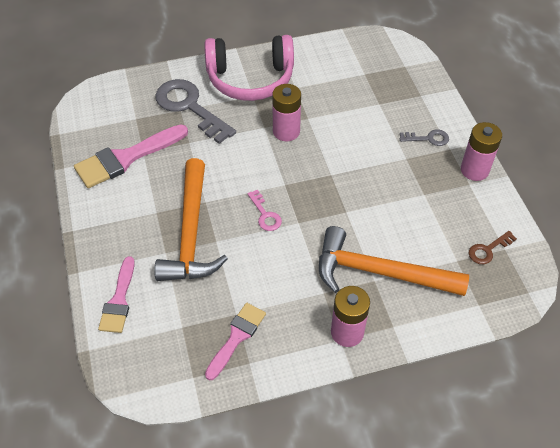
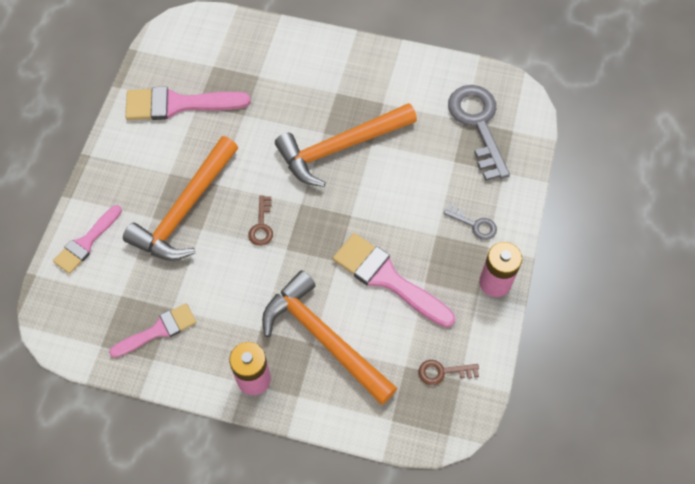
camera: 30 degrees right, 10 degrees up
grey key [155,79,236,144] -> grey key moved to [448,85,510,181]
pink headphones [204,35,294,101] -> none
pink key [247,190,282,231] -> brown key [248,195,273,246]
pink battery [272,84,301,141] -> orange hammer [275,103,417,187]
none -> pink brush [333,233,455,328]

